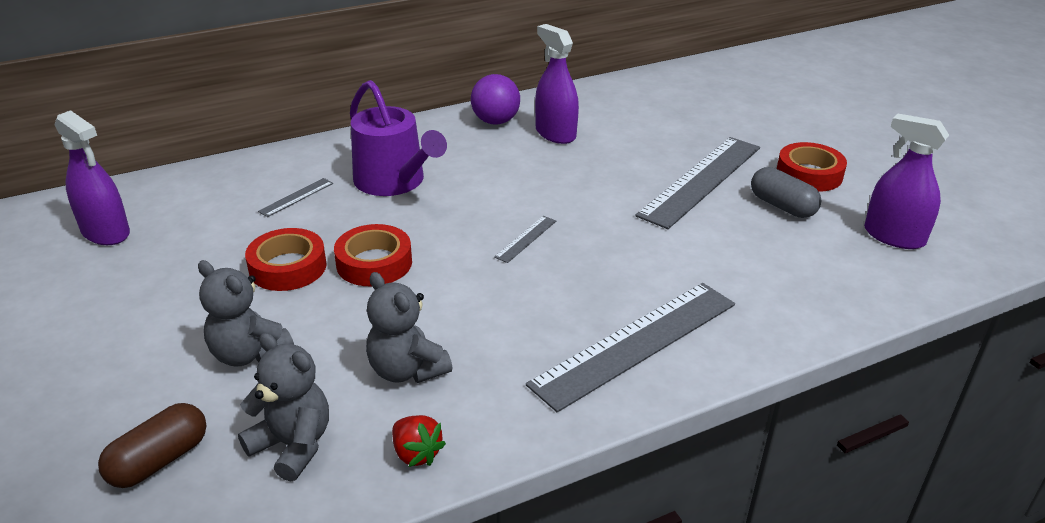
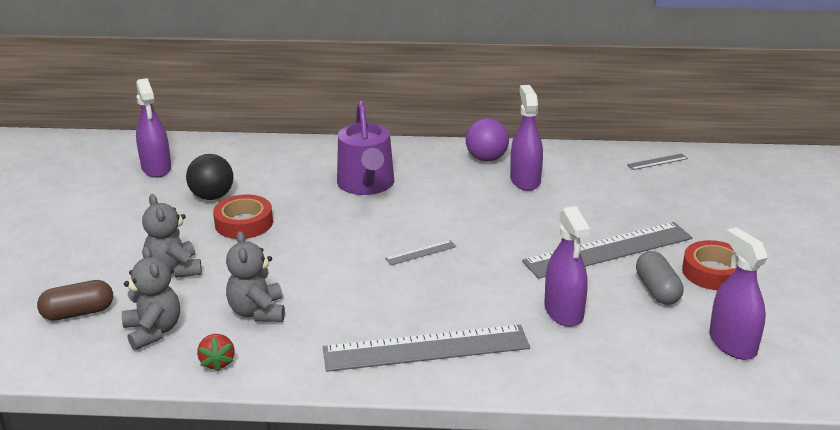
camera: 30 degrees right, 5 degrees down
grey ruler [258,178,333,217] -> grey ruler moved to [627,153,688,170]
red tape [334,224,412,286] -> none
none -> black ball [186,154,233,200]
none -> purple spray bottle [544,206,590,327]

